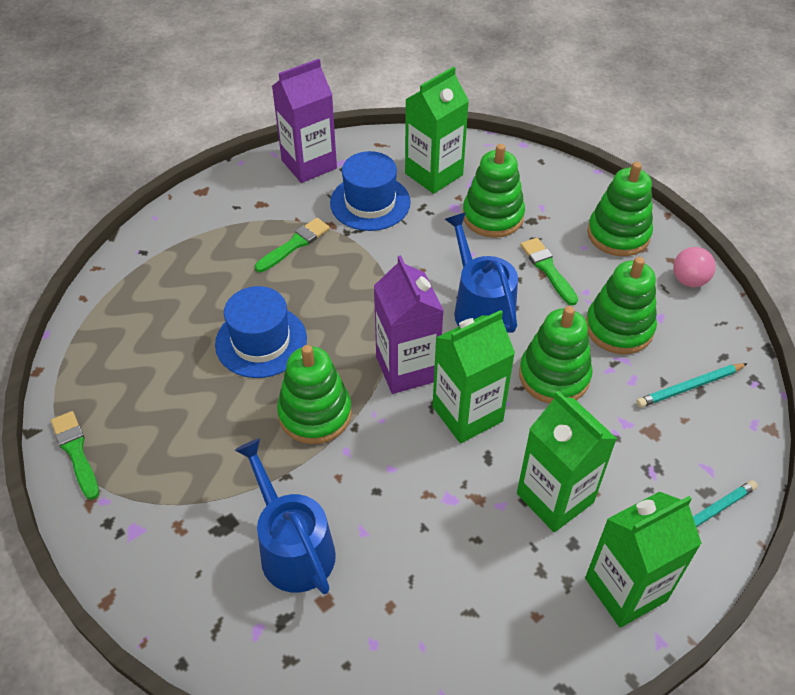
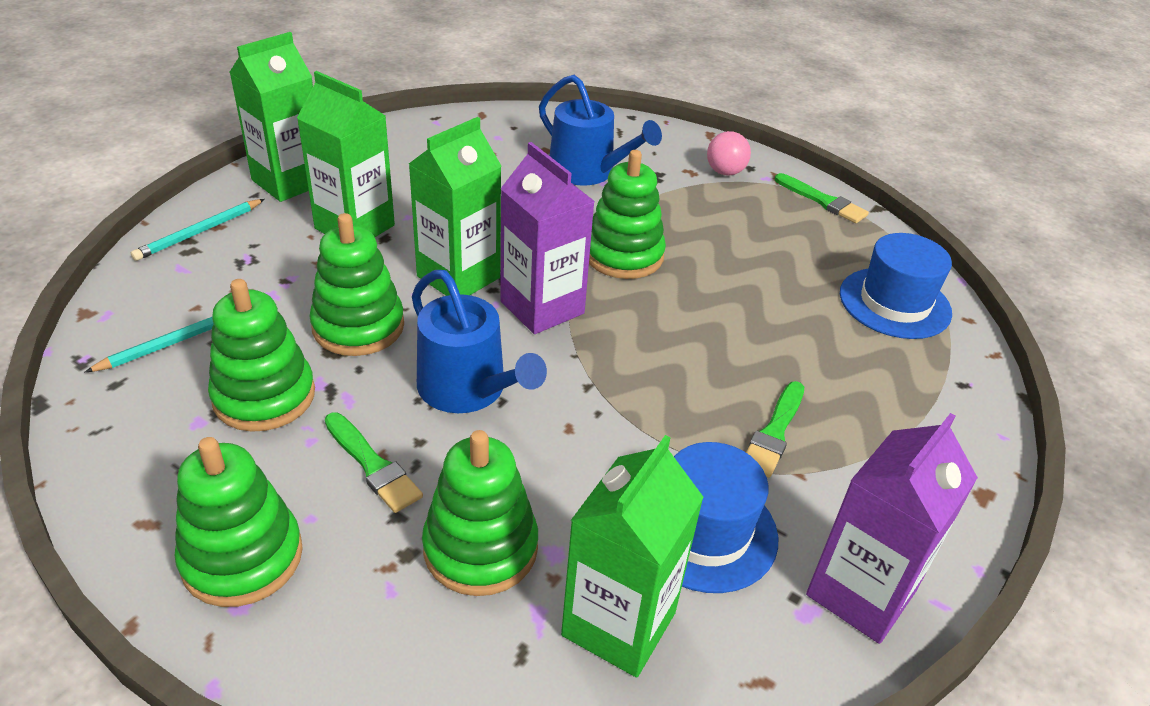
camera: 160 degrees right, 10 degrees down
blue hat [215,286,307,378] -> blue hat moved to [840,233,952,339]
pink ball [673,247,716,287] -> pink ball moved to [707,131,751,176]

